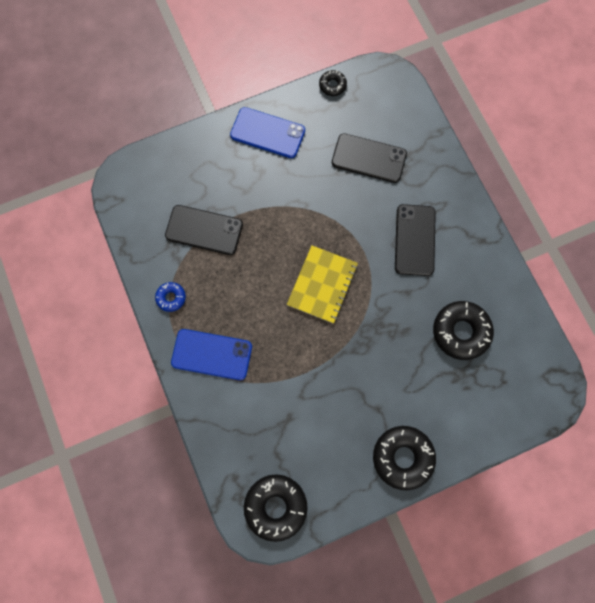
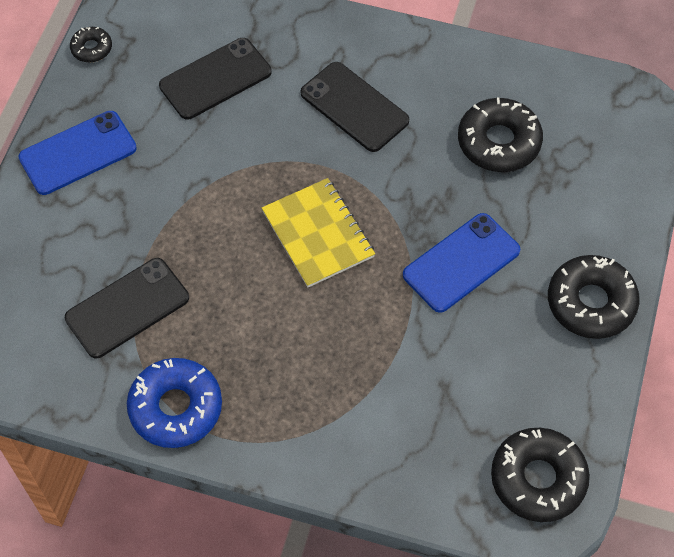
camera: 50 degrees left, 15 degrees down
blue donut [155,282,186,312] -> blue donut [127,358,222,448], size x1.93
blue phone [171,329,252,380] -> blue phone moved to [403,213,520,313]

